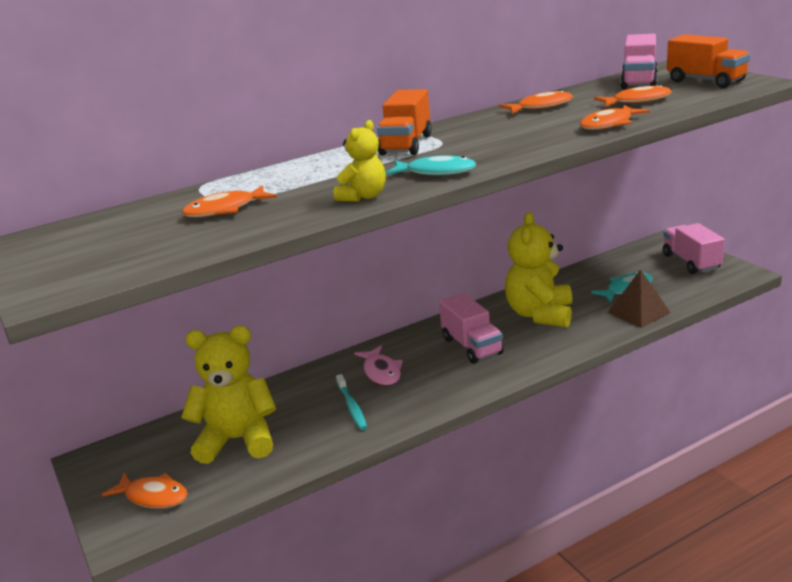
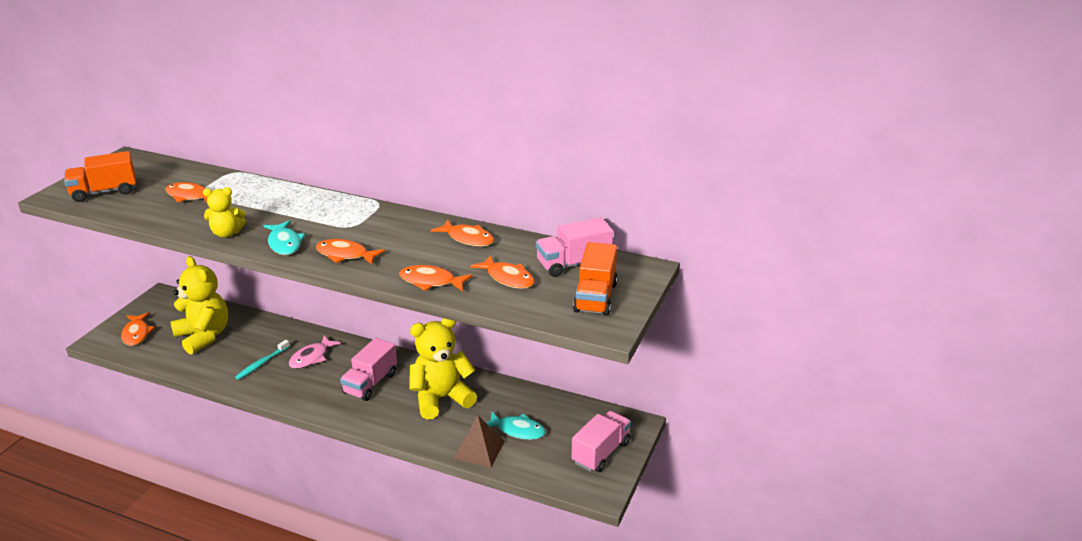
camera: 50 degrees right, 5 degrees up
orange truck [377,89,432,155] -> orange truck moved to [64,151,136,202]
none -> orange fish [316,239,385,265]

